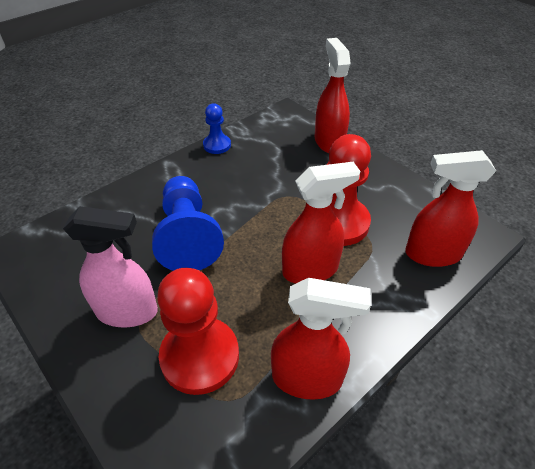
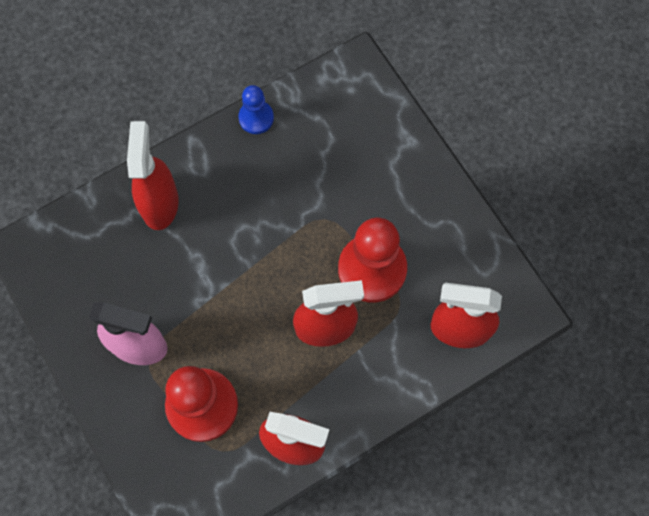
camera: 10 degrees right, 25 degrees up
blue pawn [152,176,224,271] -> none
red spray bottle [315,38,351,153] -> red spray bottle moved to [127,121,179,230]

